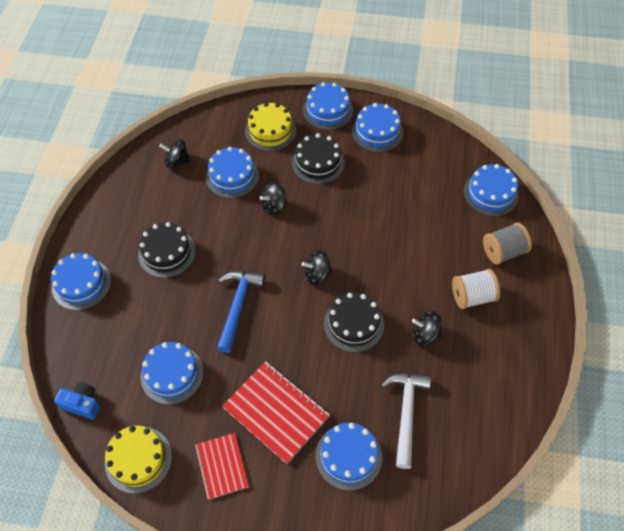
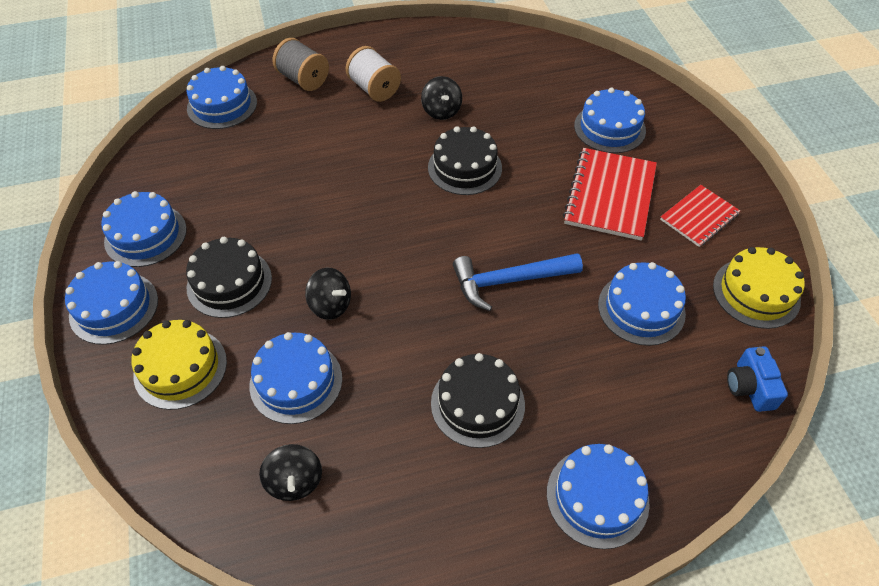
camera: 115 degrees left, 5 degrees down
black spinning top [301,250,332,285] -> none
white hammer [381,373,431,469] -> none

